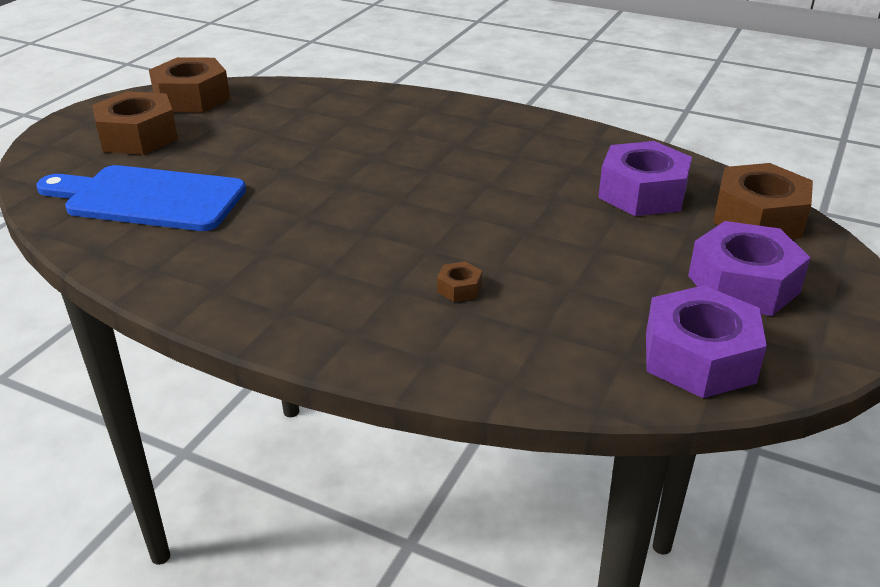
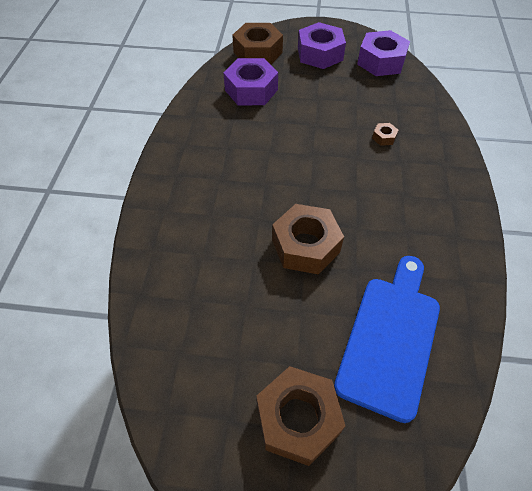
camera: 110 degrees left, 20 degrees up
blue cutting board [36,165,246,231] -> blue cutting board turned 150 degrees counterclockwise [334,256,440,423]
brown nut [149,57,230,113] -> brown nut moved to [272,204,344,275]

